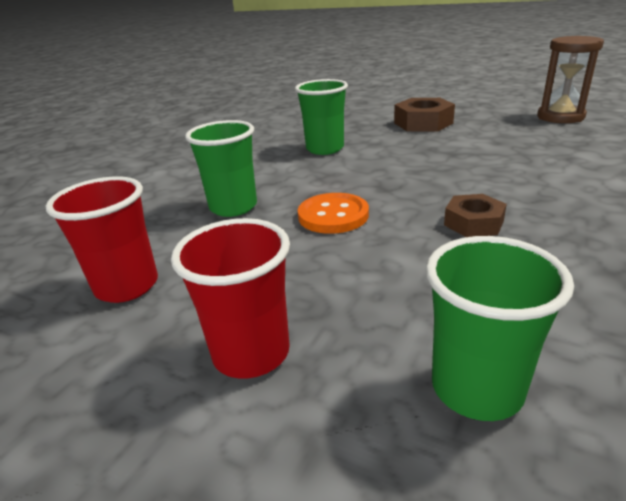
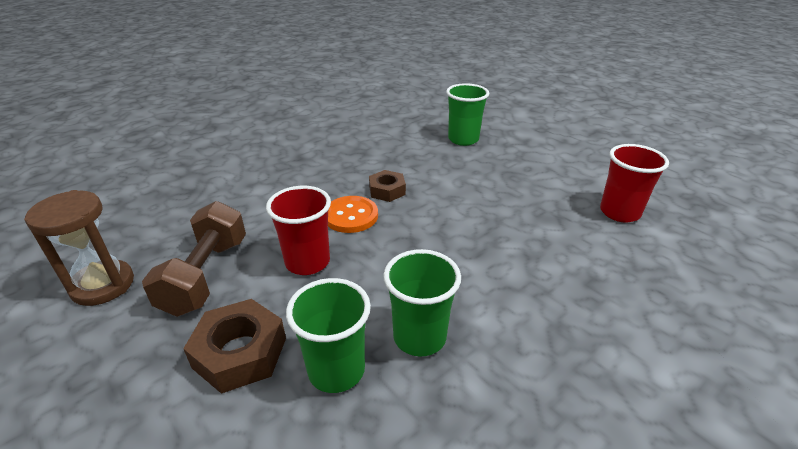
camera: 160 degrees left, 5 degrees up
red cup [171,218,290,379] -> red cup moved to [266,186,331,275]
green cup [185,120,257,217] -> green cup moved to [286,278,371,393]
orange button [298,193,369,234] -> orange button moved to [328,196,378,233]
none -> brown dumbbell [142,201,246,317]

